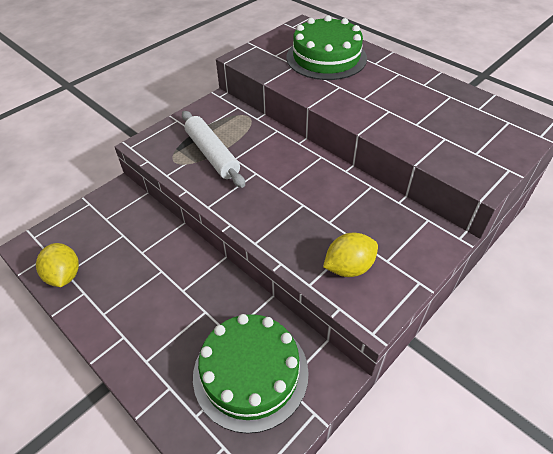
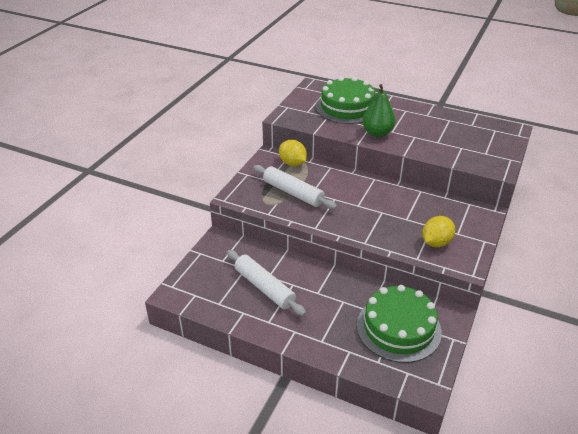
camera: 20 degrees left, 10 degrees down
yellow lemon [36,243,79,287] -> yellow lemon moved to [279,140,307,166]
none -> white rolling pin [227,250,306,316]
none -> green pear [362,84,396,137]

